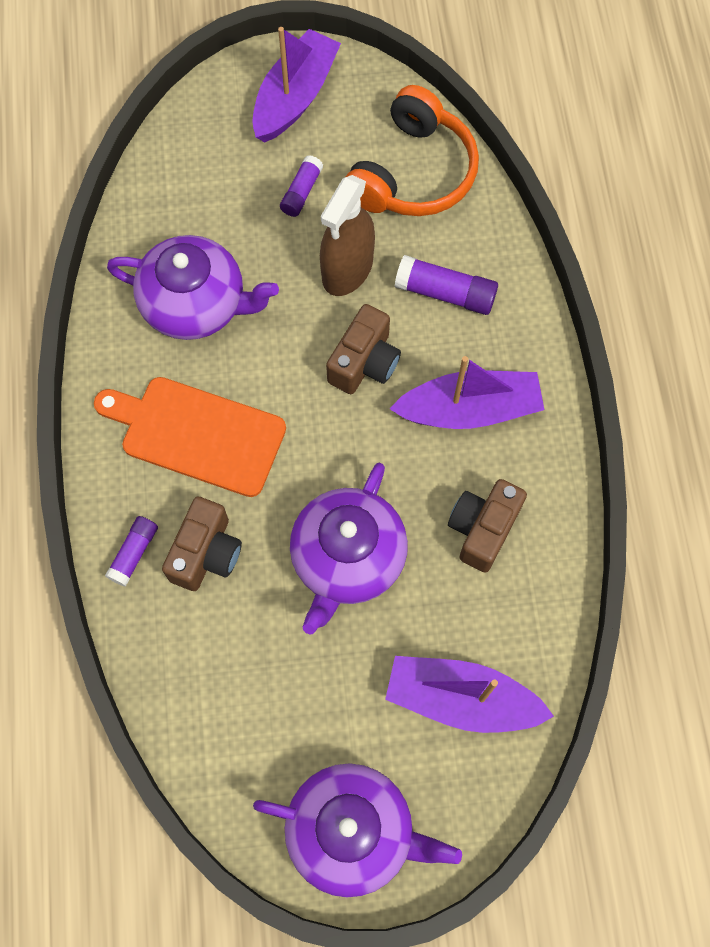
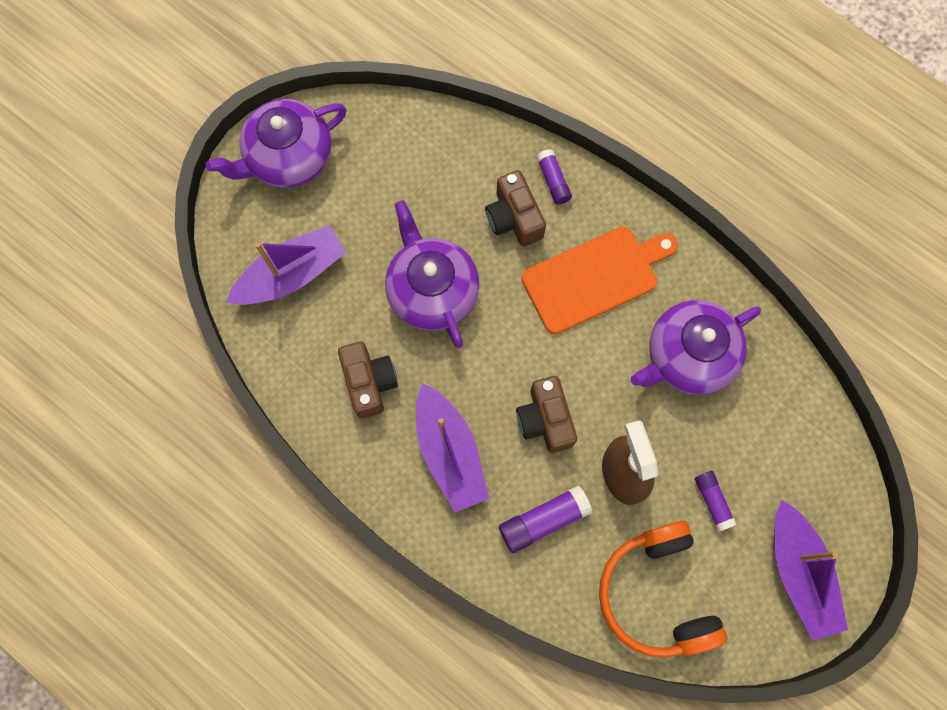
camera: 135 degrees right, 5 degrees up
purple boat [390,356,544,429] -> purple boat turned 60 degrees counterclockwise [416,383,489,513]

